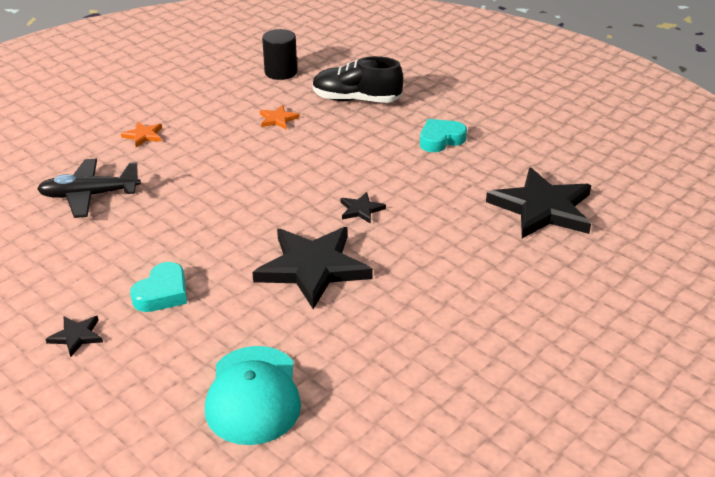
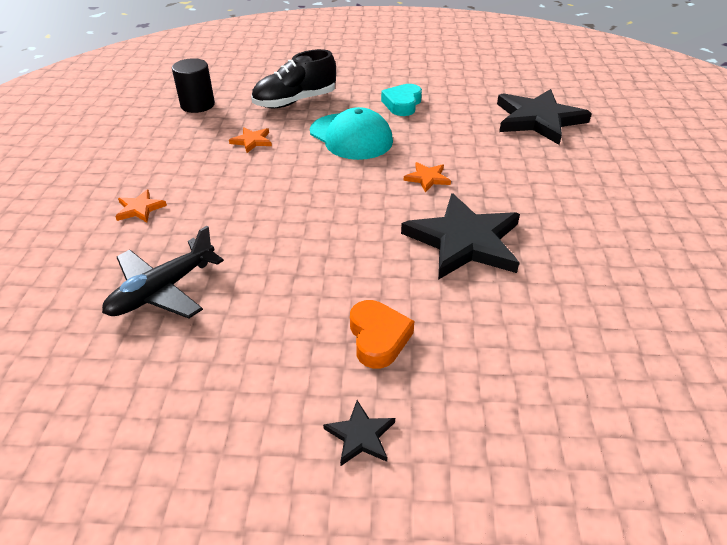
camera: 40 degrees left, 5 degrees up
turquoise heart [130,262,187,312] -> orange heart [350,300,414,369]
turquoise cap [205,346,301,445] -> turquoise cap moved to [310,107,393,160]
black star [340,192,386,224] -> orange star [404,162,451,192]

